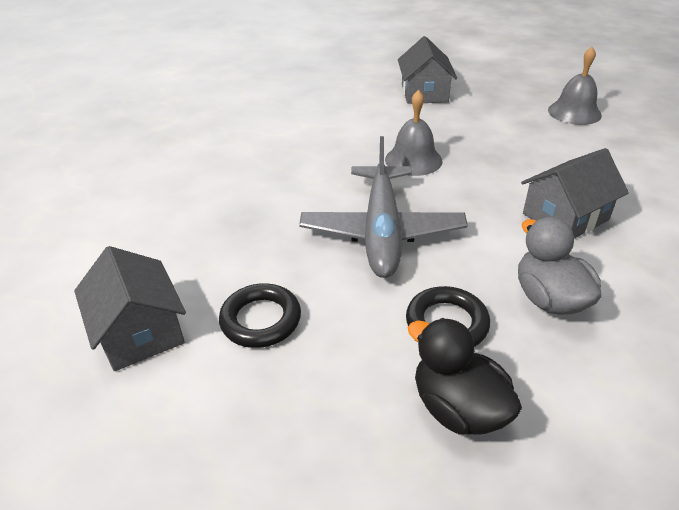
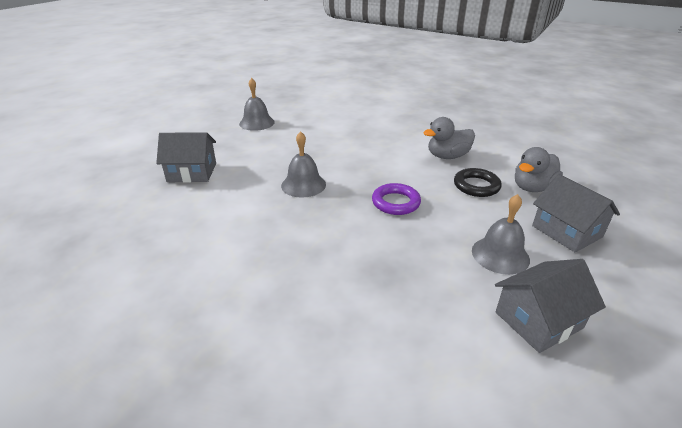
camera: 90 degrees left, 5 degrees down
black ring [219,283,301,348] -> grey bell [472,194,530,275]
grey plane [299,136,468,278] -> purple ring [372,183,421,215]
black duck [408,318,522,435] -> grey duck [515,147,563,192]
grey house [521,148,629,239] -> grey house moved to [532,174,620,252]

